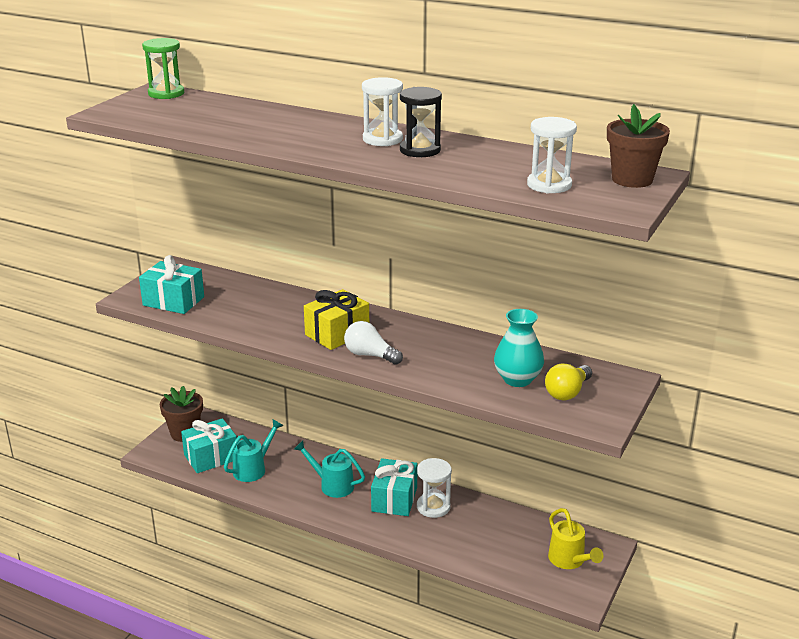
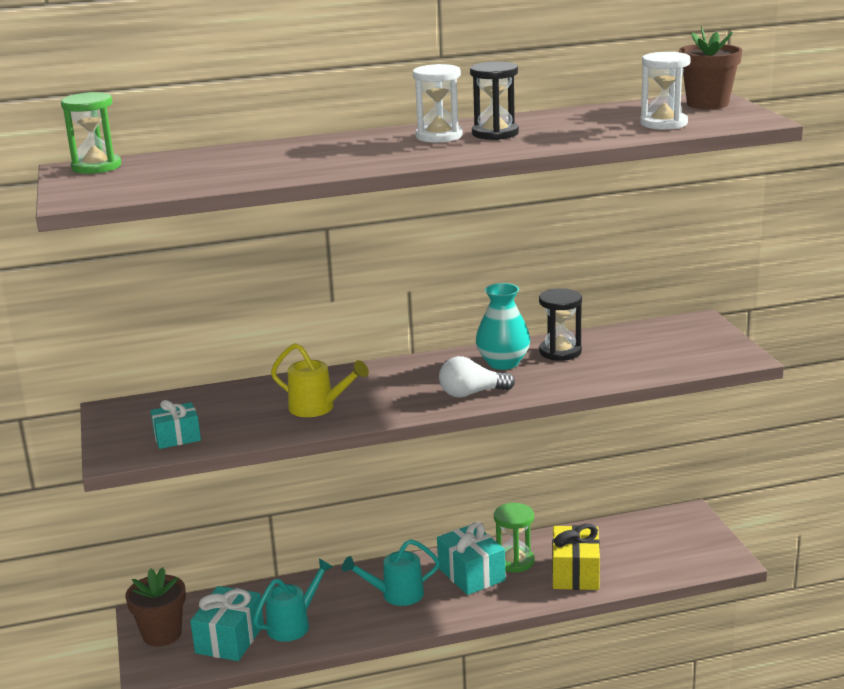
camera: 40 degrees left, 5 degrees down
turquoise gift [139,255,204,314] -> turquoise gift [150,400,201,449], size x0.64
turquoise watering can [224,419,284,482] -> turquoise watering can turned 45 degrees clockwise [253,559,333,642]
yellow gift [304,289,369,350] -> yellow gift moved to [552,524,600,590]
white hourglass [417,458,452,518] -> green hourglass [494,503,534,573]
turquoise vase [494,309,544,387] -> turquoise vase moved to [476,283,530,370]
yellow light bulb [545,364,592,400] -> none
yellow watering can [548,508,604,569] -> yellow watering can moved to [271,343,369,417]
none -> black hourglass [539,288,582,361]

